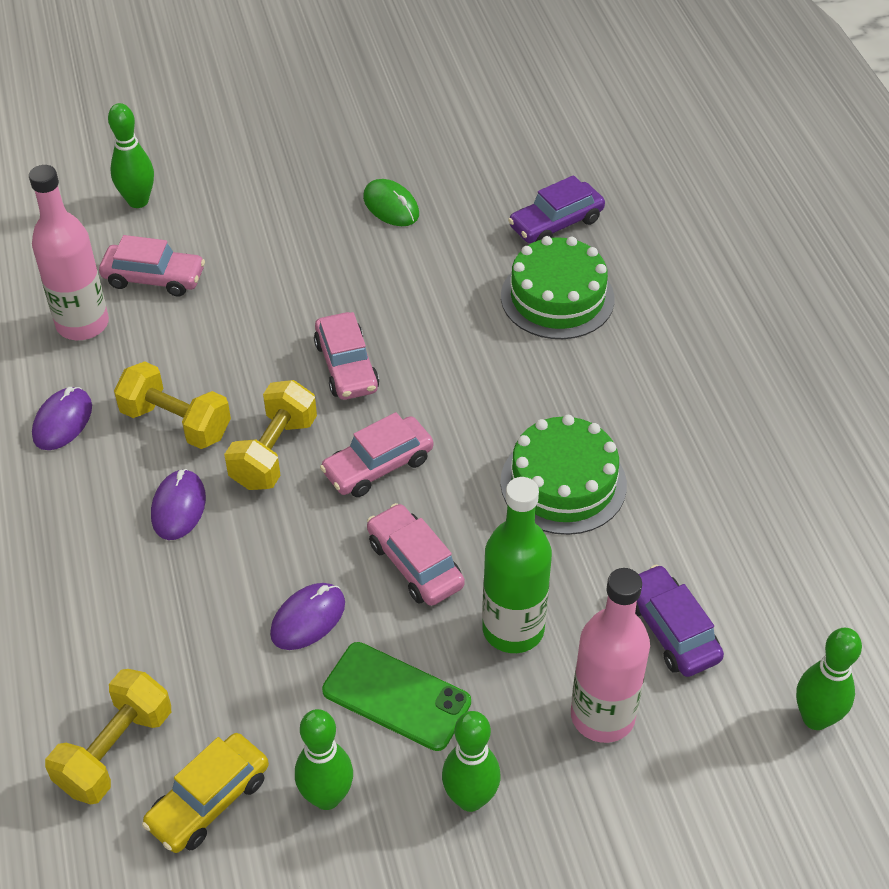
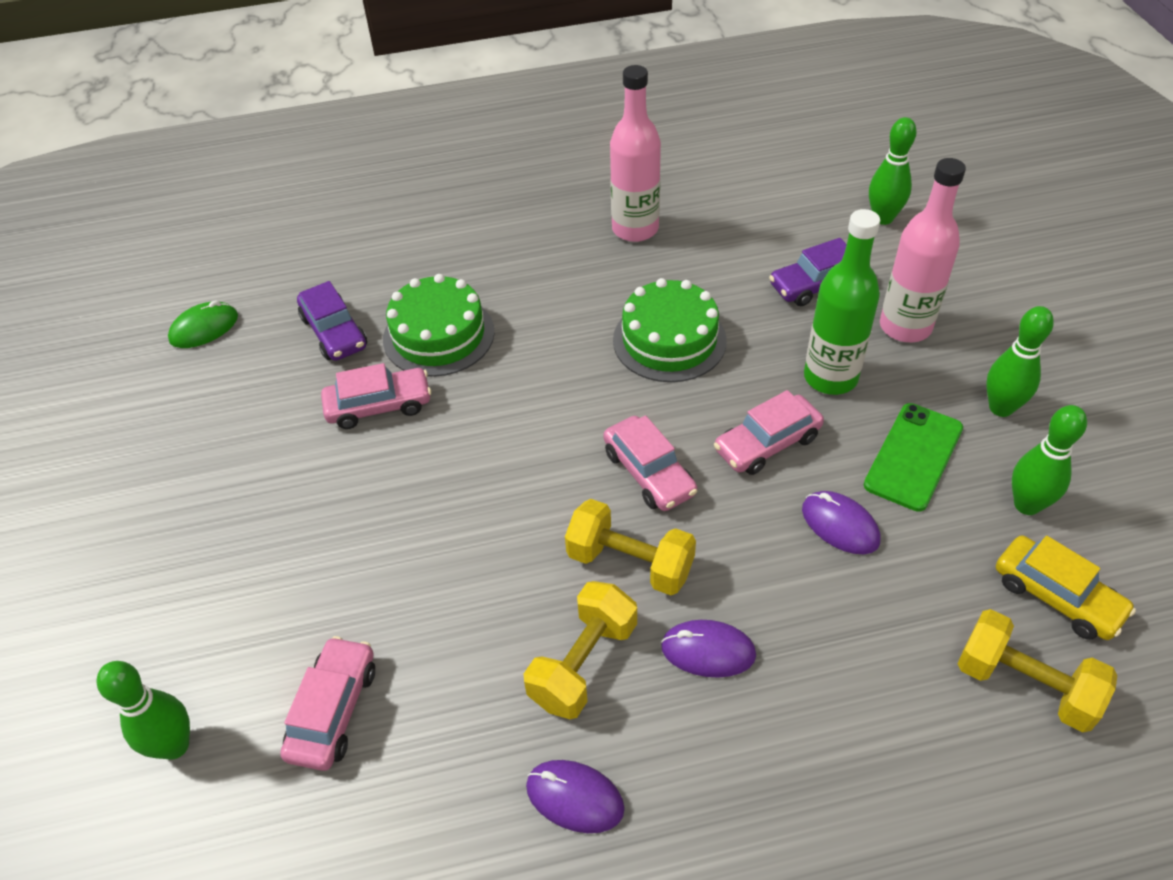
camera: 85 degrees left, 0 degrees up
pink bottle [29,165,109,340] -> pink bottle moved to [610,65,661,242]
pink car [314,312,379,400] -> pink car moved to [321,363,431,429]
green mouse [363,179,419,226] -> green mouse moved to [168,300,238,348]

